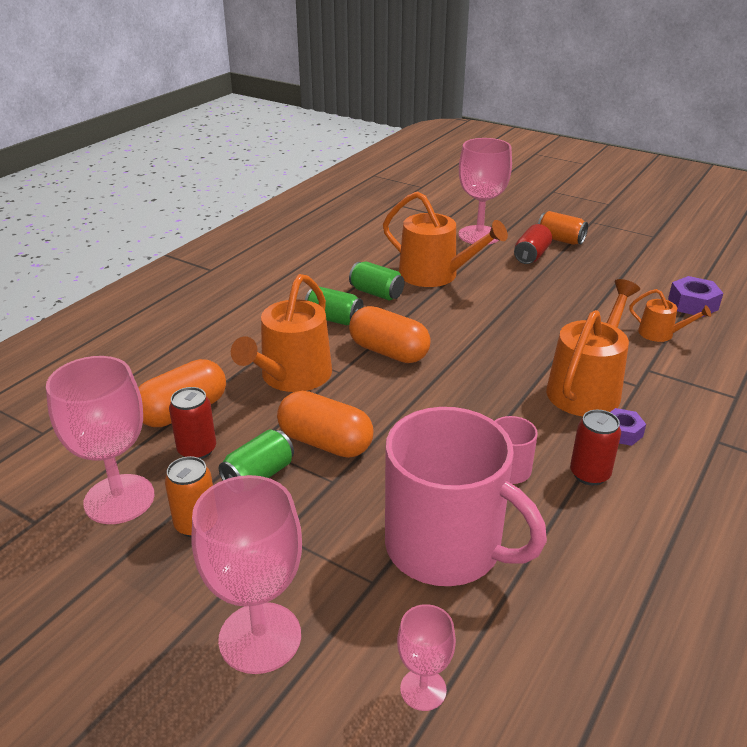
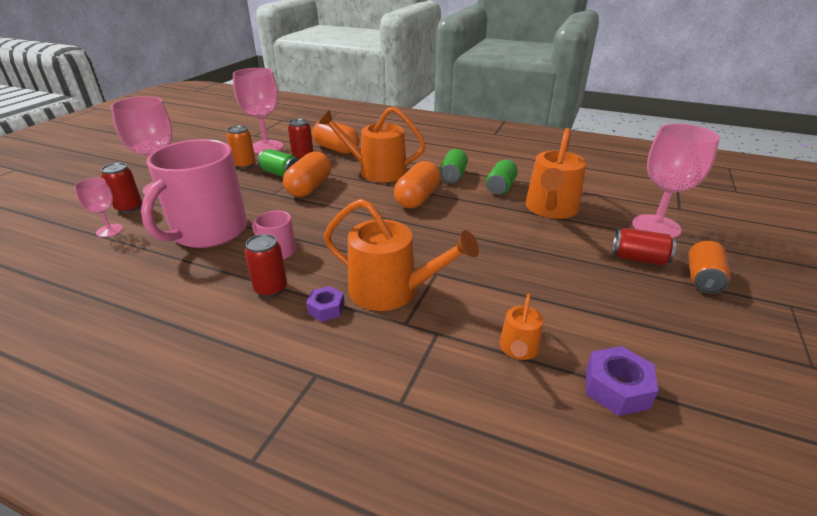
camera: 80 degrees right, 0 degrees up
none -> red can [101,163,142,213]

